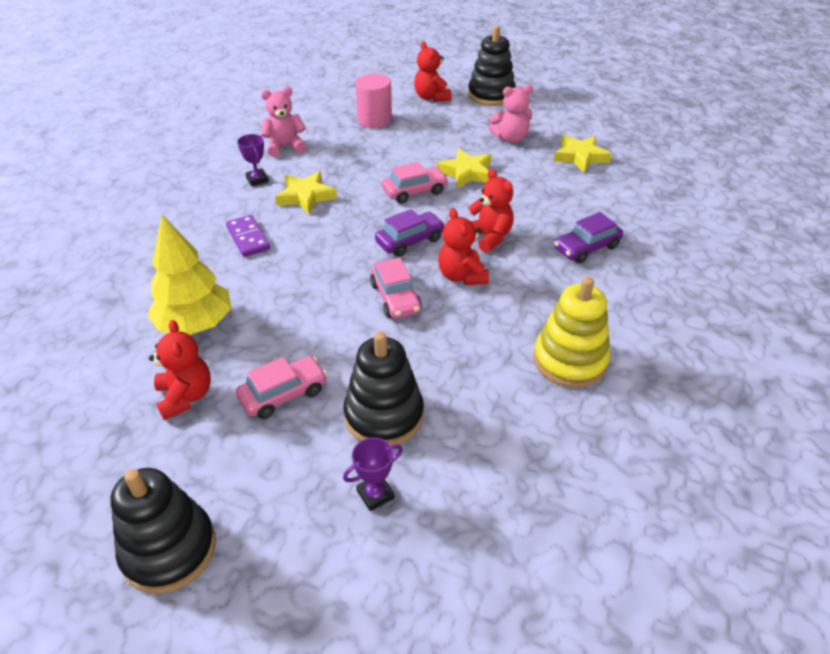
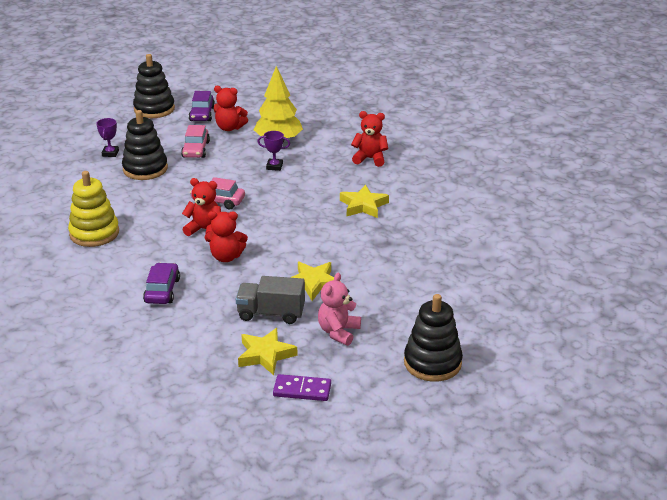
camera: 125 degrees right, 10 degrees down
purple domino [226,215,270,257] -> purple domino moved to [273,374,331,401]
purple trophy [237,134,269,186] -> purple trophy moved to [258,131,290,171]
pink teddy bear [261,87,307,157] -> none
pink cylinder [355,74,392,128] -> none
purple car [375,209,445,257] -> purple car moved to [189,91,215,121]
pink car [382,162,448,203] -> none
red teddy bear [414,41,452,102] -> red teddy bear moved to [351,111,388,167]
none -> grey truck [236,276,305,324]

